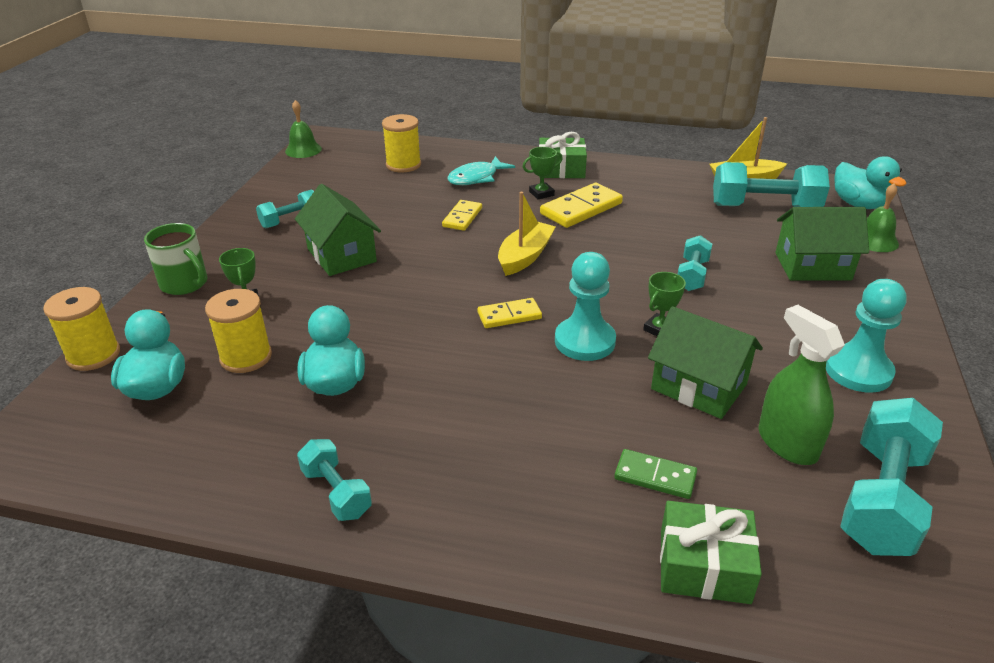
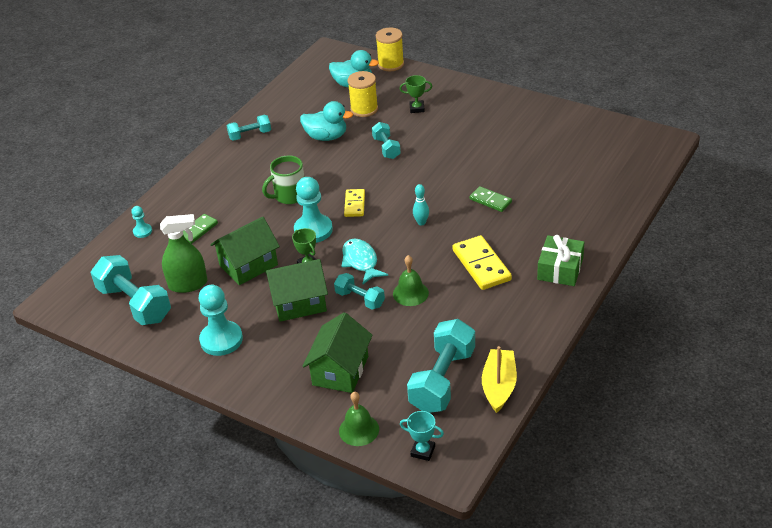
camera: 110 degrees right, 5 degrees up
green mug [144,223,207,295] -> green mug moved to [262,155,304,204]
turquoise dumbbell [256,190,314,228] -> turquoise dumbbell moved to [372,122,401,159]
green bell [285,100,322,158] -> green bell moved to [393,255,429,306]
green house [295,184,381,276] -> green house moved to [265,259,328,322]
yellow spool [382,114,421,172] -> none
yellow domino [442,200,482,231] -> green domino [469,186,512,212]
turquoise fish [447,156,515,185] -> turquoise fish moved to [342,239,388,284]
yellow boat [498,192,556,276] -> turquoise bowling pin [413,184,429,226]
green trophy [523,147,563,199] -> none
green gift [660,501,762,604] -> turquoise pawn [131,206,152,238]
turquoise duck [835,156,907,209] -> turquoise trophy [400,411,444,461]

